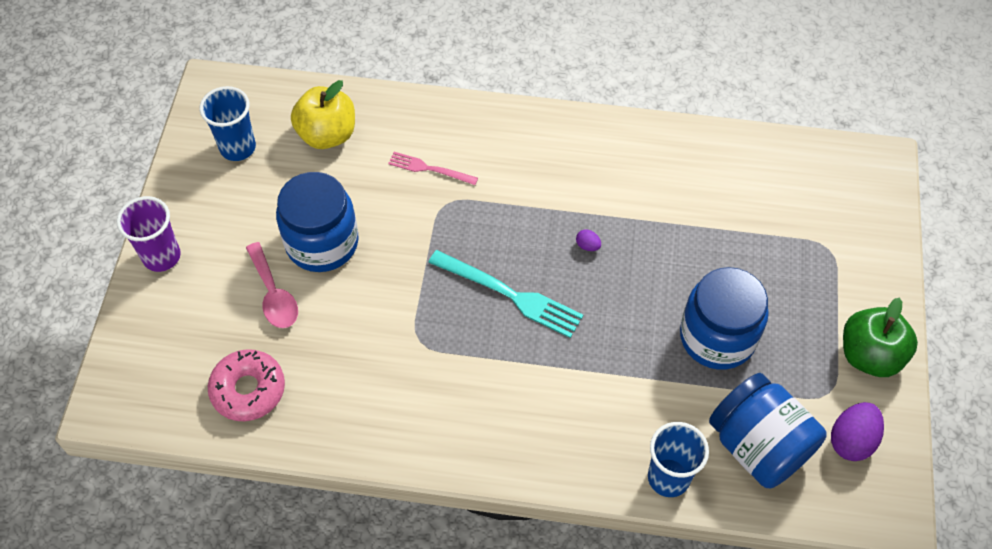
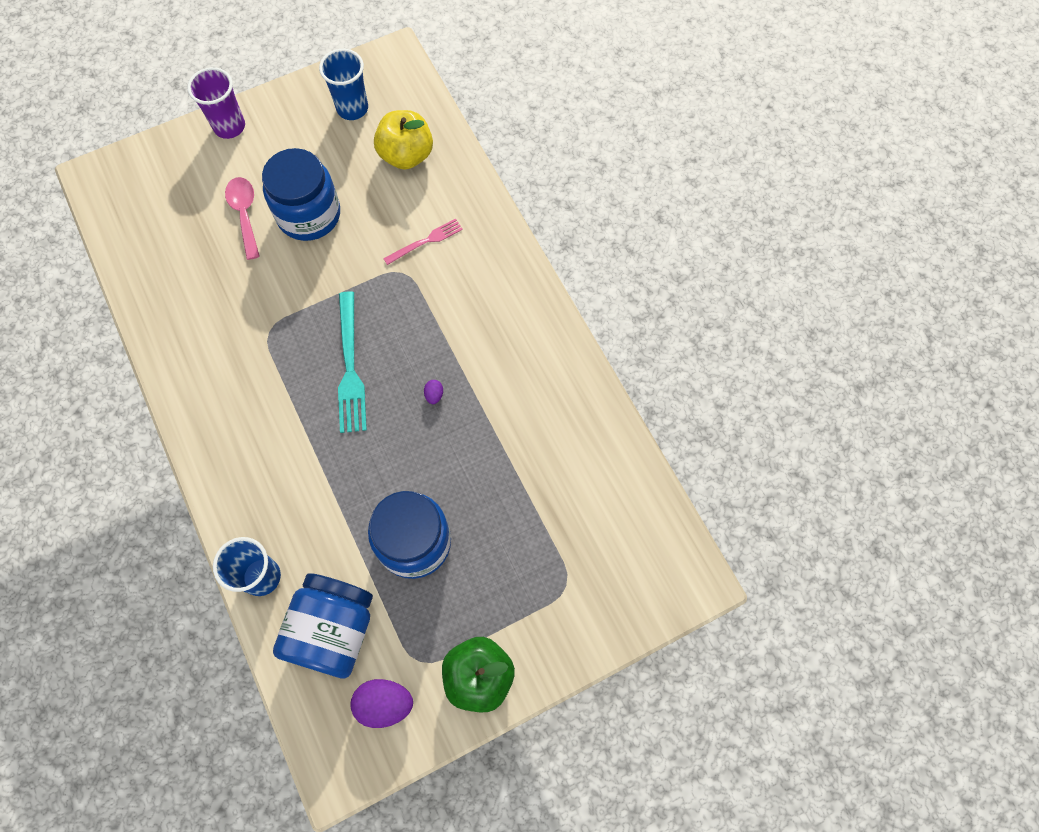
camera: 55 degrees right, 10 degrees up
pink donut [208,349,285,421] -> none
pink spoon [246,242,298,328] -> pink spoon turned 135 degrees clockwise [225,177,260,260]
pink fork [388,152,478,185] -> pink fork turned 75 degrees clockwise [383,218,463,265]

